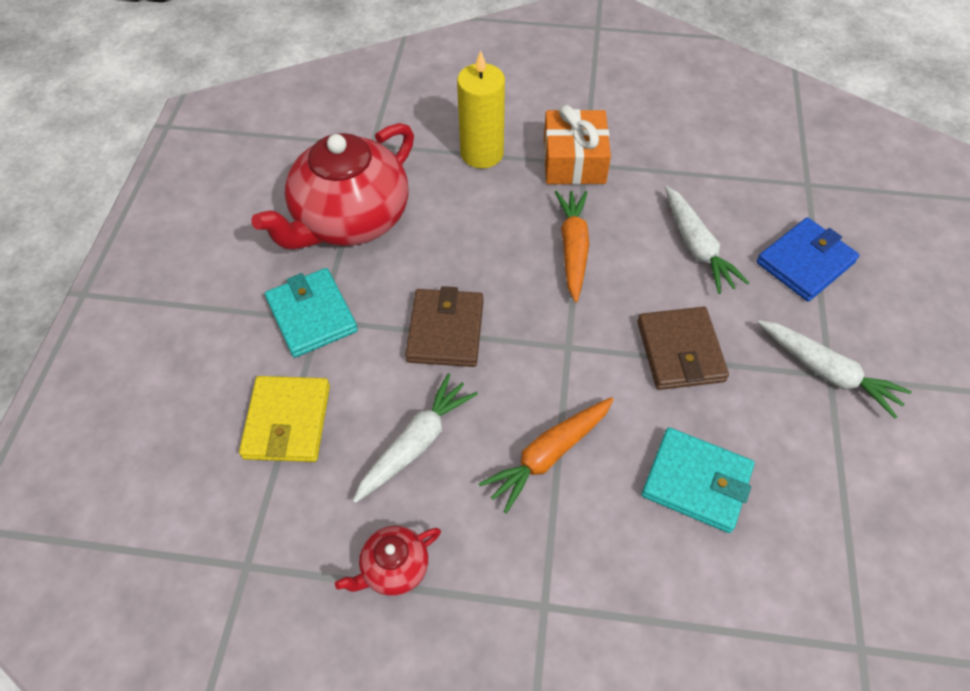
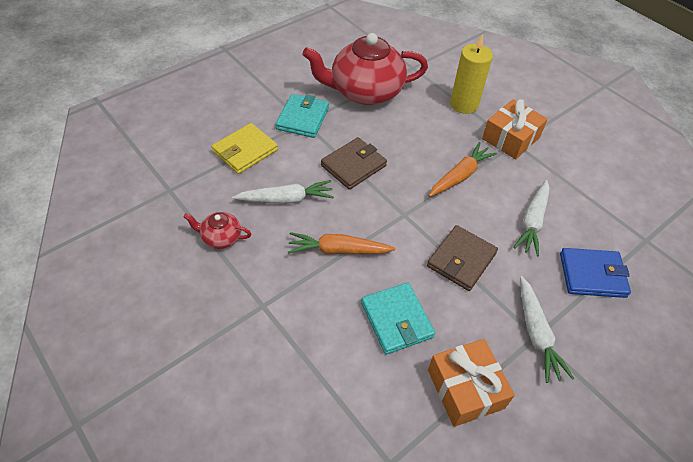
camera: 40 degrees right, 5 degrees down
none -> orange gift [428,339,515,427]

